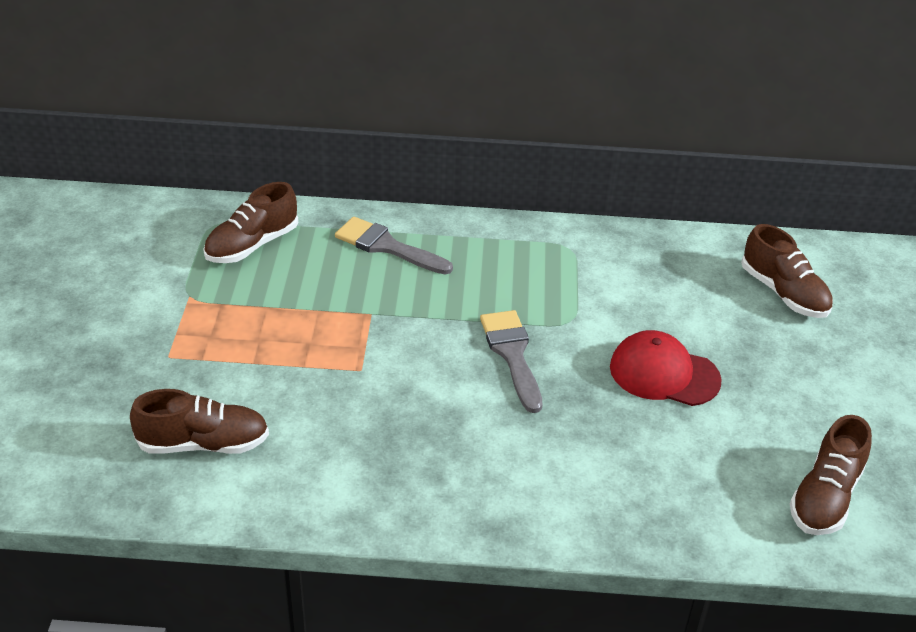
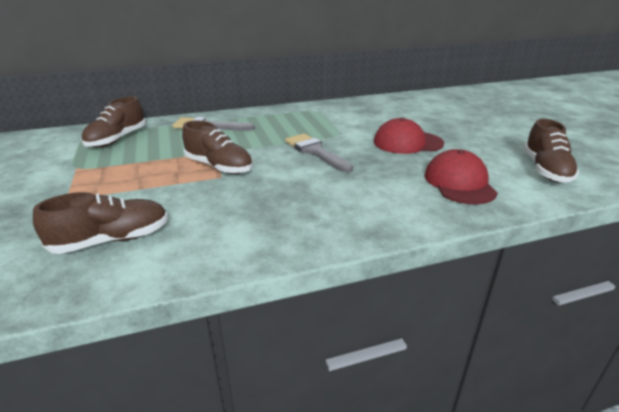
camera: 20 degrees left, 10 degrees down
brown shoe [741,224,833,318] -> brown shoe moved to [182,121,253,174]
none -> red cap [425,149,498,204]

